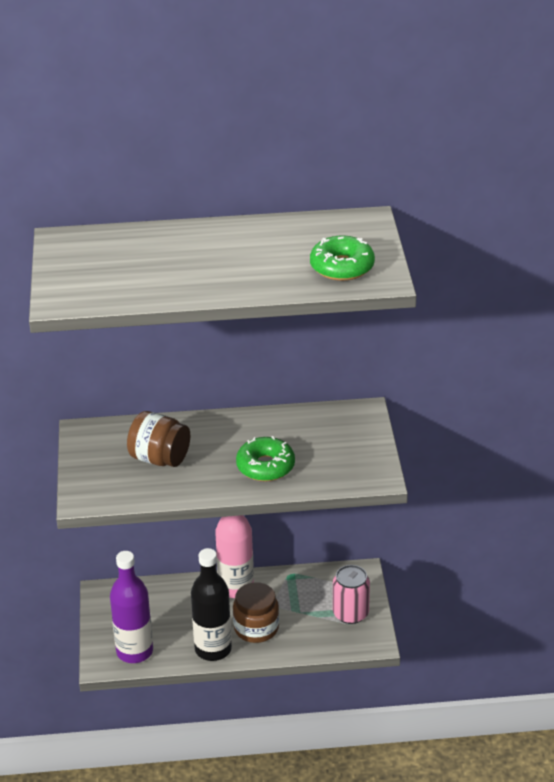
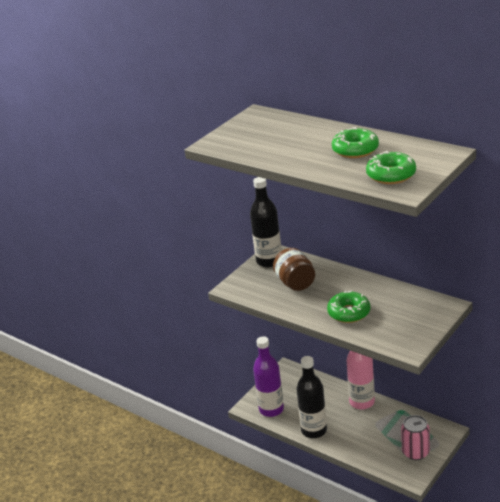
camera: 45 degrees right, 5 degrees down
brown jar [233,582,279,643] -> none
none -> black bottle [250,177,282,267]
none -> green donut [332,127,379,158]

